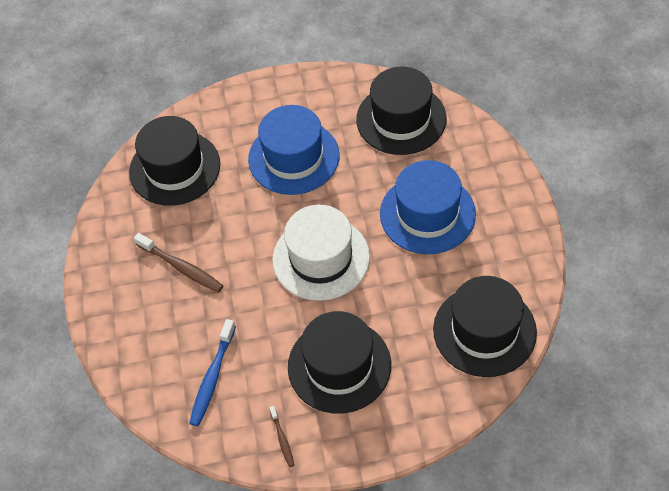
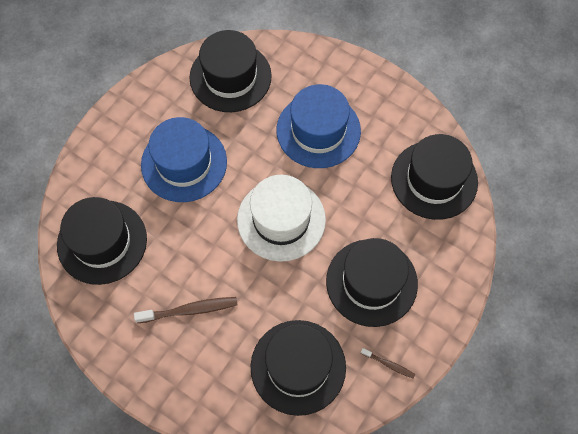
camera: 50 degrees left, 10 degrees up
blue toothbrush [189,319,236,426] -> black hat [251,320,346,416]

